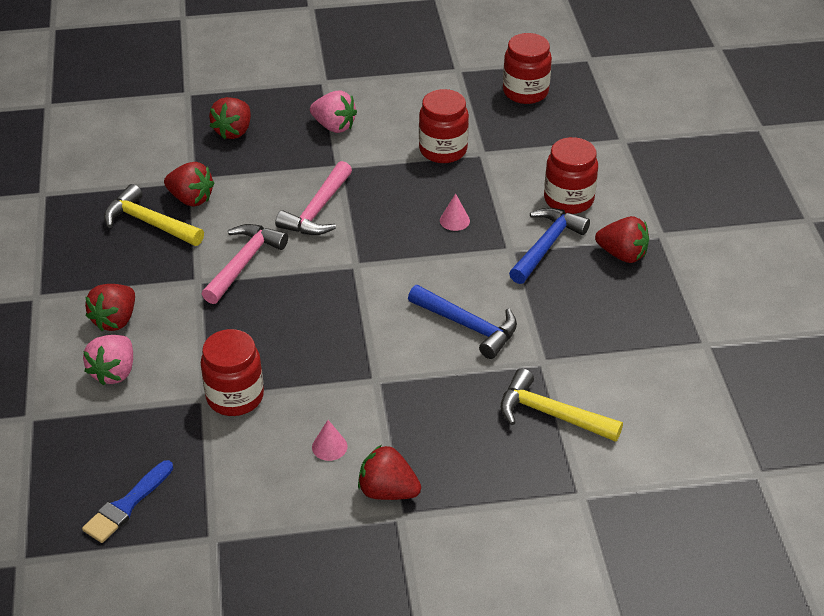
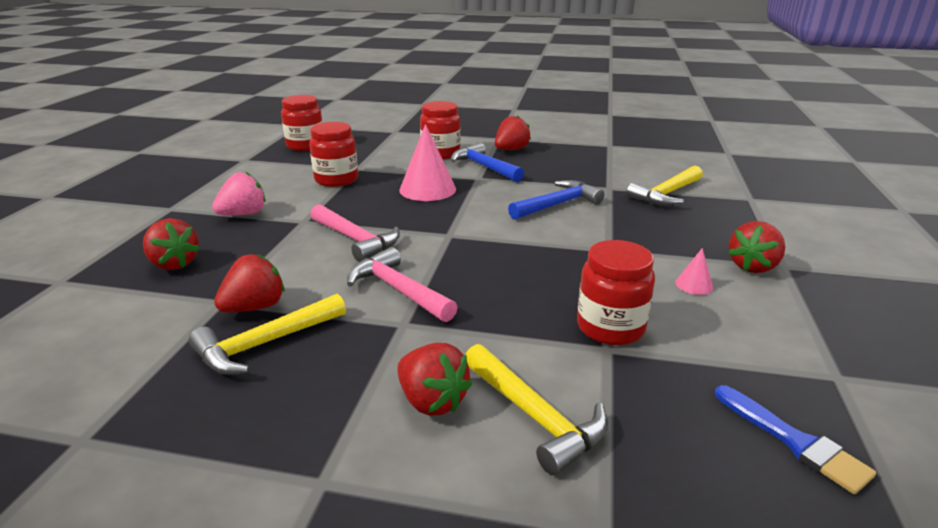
camera: 70 degrees left, 15 degrees down
pink strawberry [83,335,133,386] -> yellow hammer [465,344,608,475]
pink cone [440,193,470,231] -> pink cone [400,124,456,201], size x2.13

